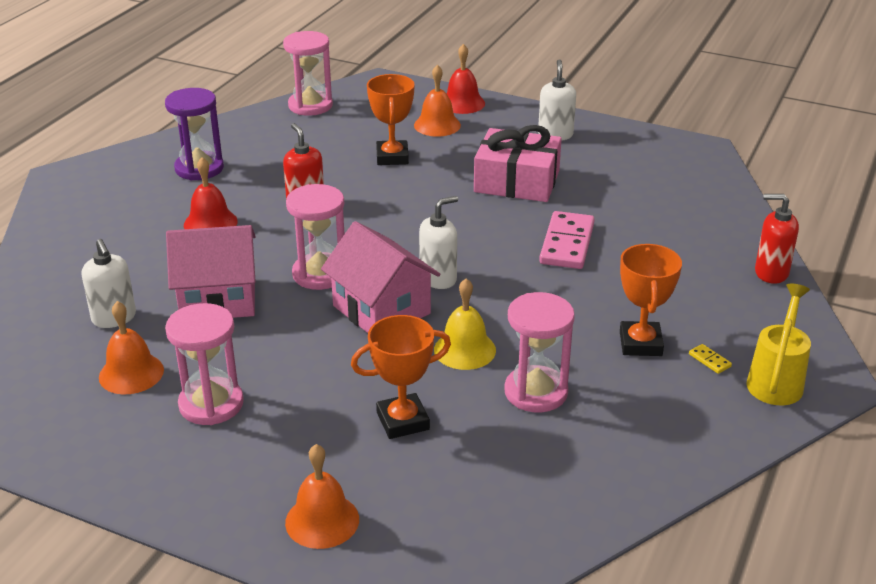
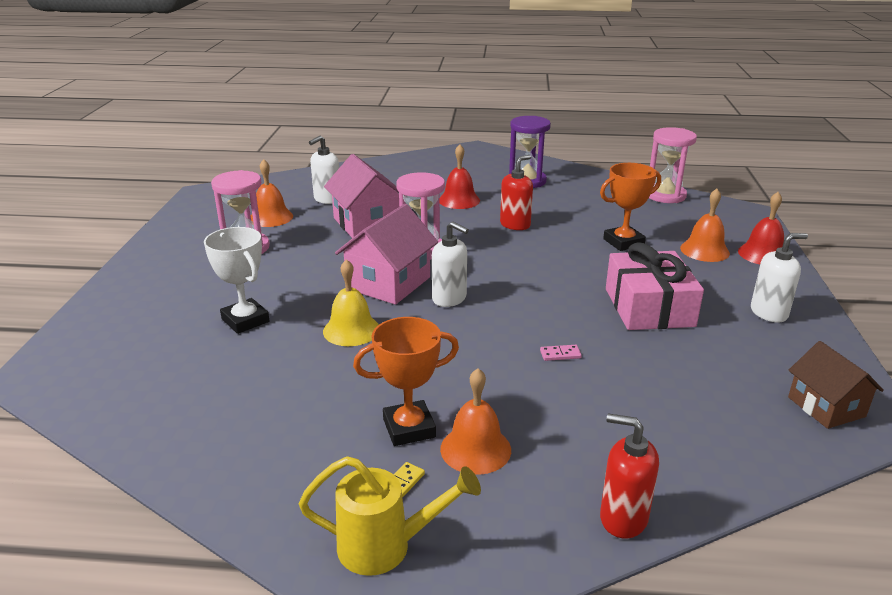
camera: 70 degrees right, 5 degrees down
orange bell [285,444,359,549] -> orange bell moved to [440,368,511,475]
orange trophy [351,315,451,439] -> white trophy [204,227,269,334]
pink hourglass [505,292,575,412] -> none
pink domino [539,211,595,269] -> pink domino [540,345,582,361], size x0.41
red soap dispenser [755,194,799,284] -> red soap dispenser turned 60 degrees counterclockwise [600,413,659,539]
none -> brown house [788,341,884,429]

